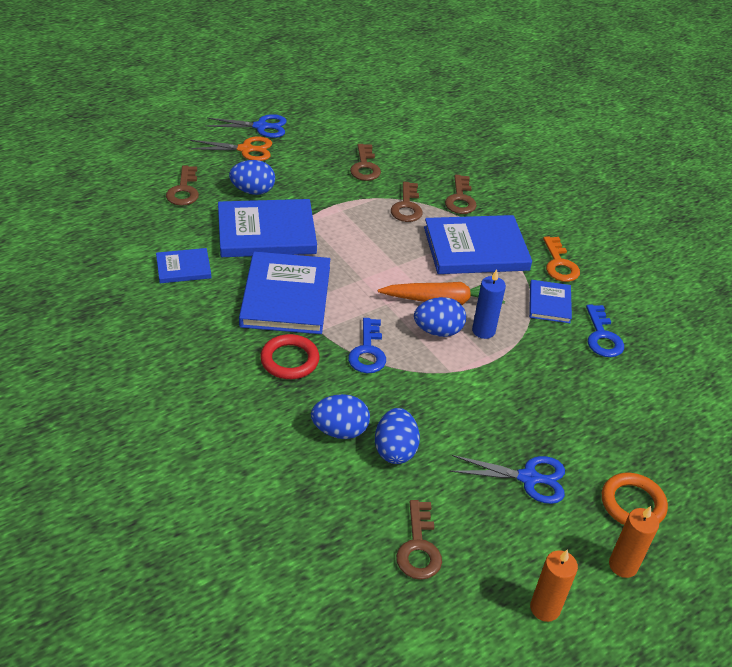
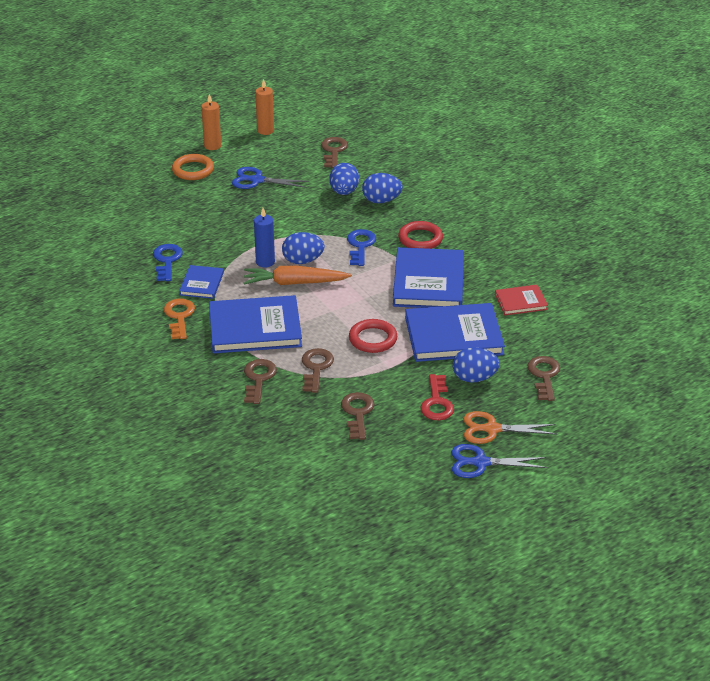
camera: 175 degrees left, 5 degrees down
blue book [156,248,211,283] -> red book [495,285,548,315]
none -> red ring [349,319,397,353]
none -> red key [420,374,454,420]

